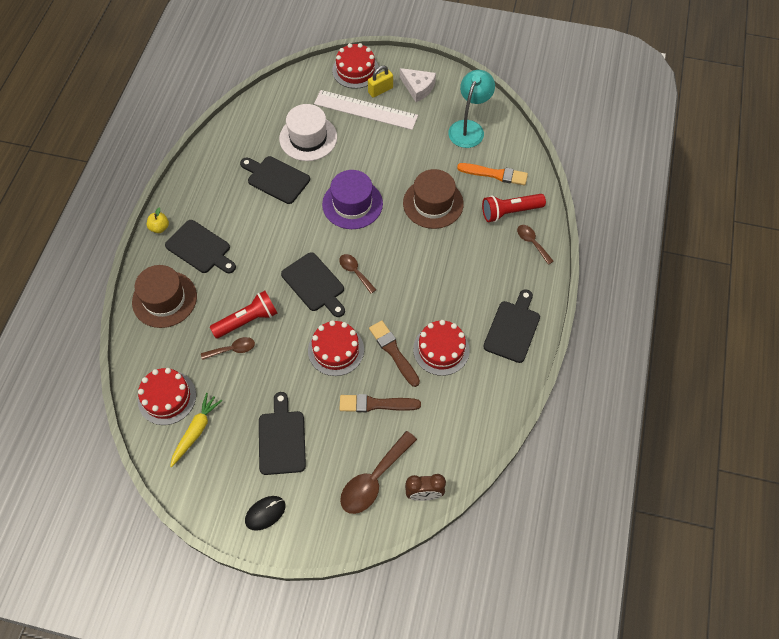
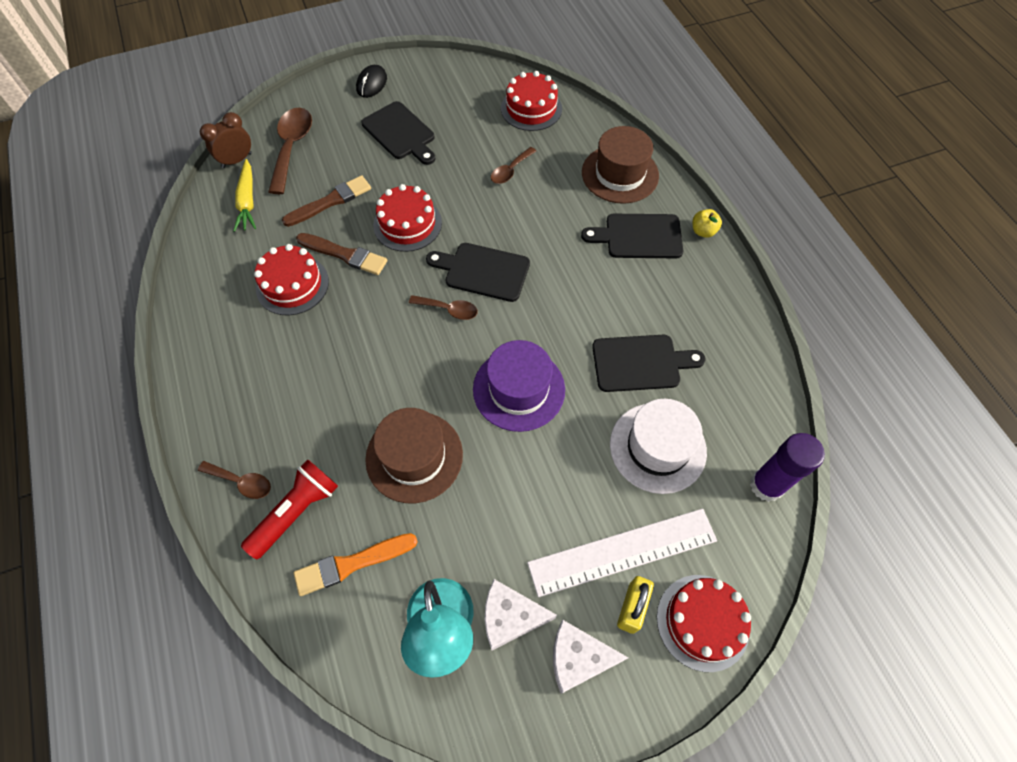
camera: 145 degrees right, 0 degrees up
yellow carrot [170,393,222,467] -> yellow carrot moved to [234,159,256,232]
red flashlight [210,291,277,339] -> none
black cutting board [483,289,540,363] -> none
none -> white cheese [485,579,557,651]
none -> purple glue stick [750,433,825,502]

